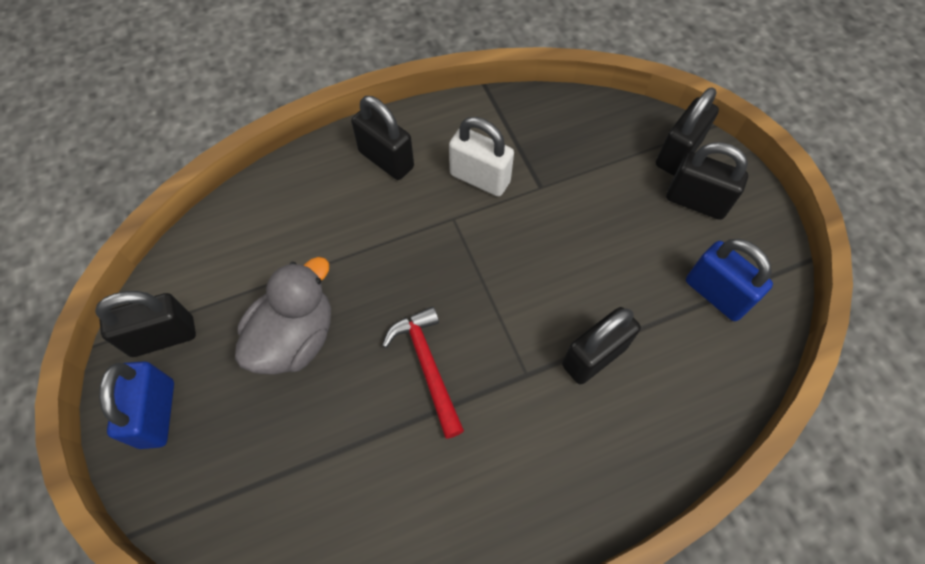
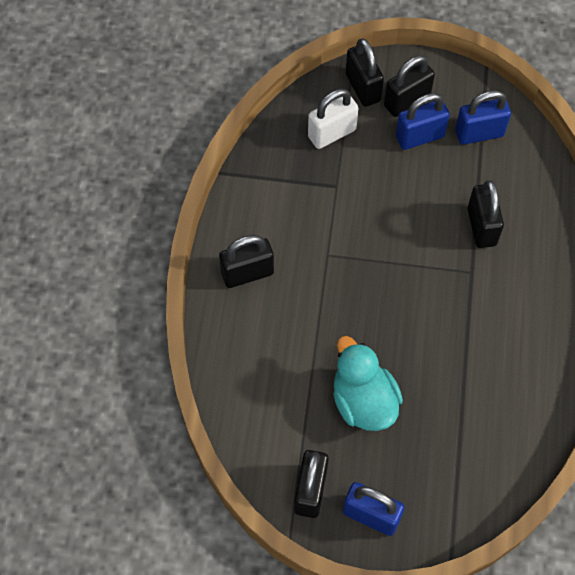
camera: 60 degrees left, 0 degrees up
grey duck [235,257,331,375] -> turquoise duck [333,336,403,431]
red hammer [382,306,464,439] -> none
white padlock [449,117,514,197] -> white padlock moved to [308,89,358,149]
none -> blue padlock [396,93,450,150]

